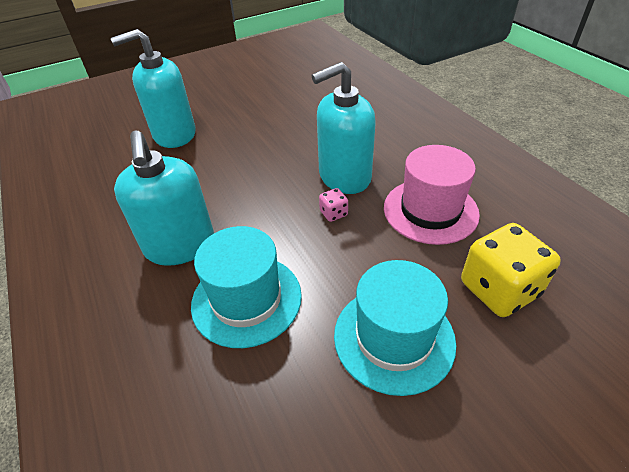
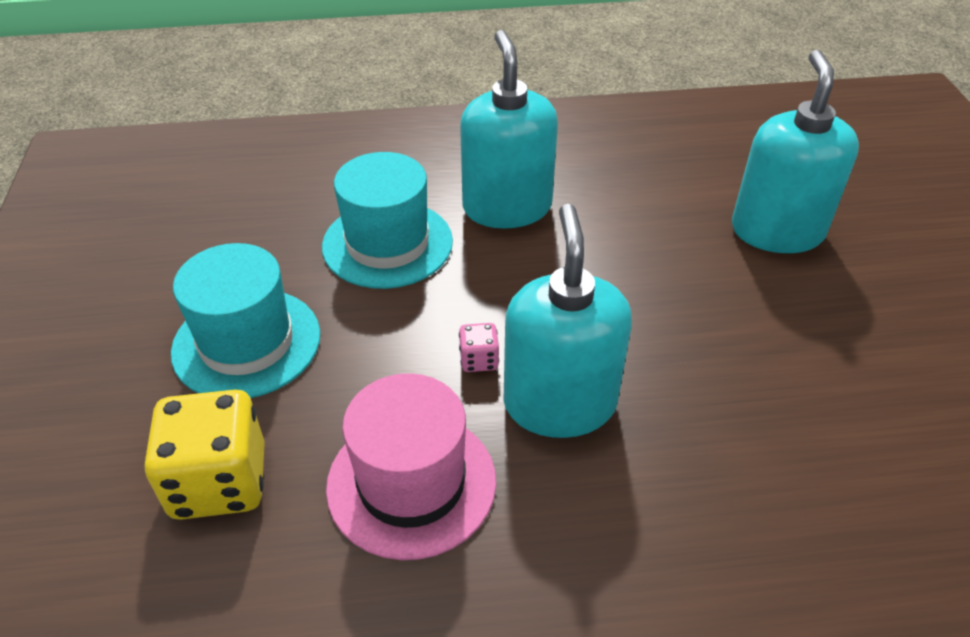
camera: 110 degrees right, 0 degrees up
turquoise soap dispenser [114,131,214,266] -> turquoise soap dispenser turned 75 degrees clockwise [460,30,558,229]

